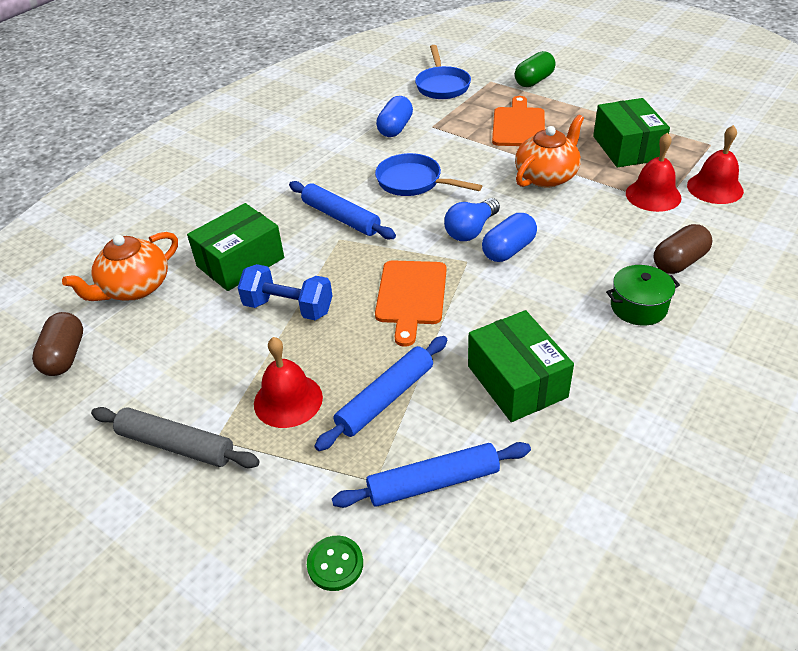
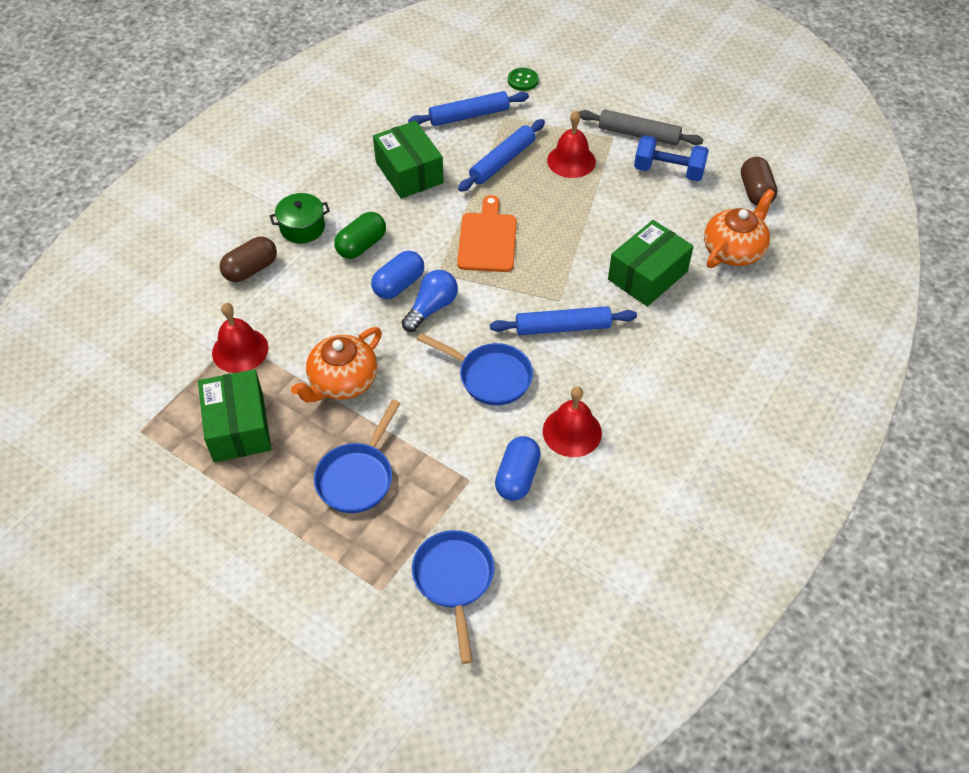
camera: 175 degrees right, 10 degrees up
blue dumbbell [238,264,332,320] -> blue dumbbell moved to [634,135,709,181]
blue rolling pin [289,181,396,239] -> blue rolling pin turned 45 degrees counterclockwise [490,306,637,335]
orange cutting board [492,96,545,146] -> blue pan [314,400,401,513]
green capsule [515,51,556,87] -> green capsule moved to [334,212,386,259]
red bell [687,125,744,204] -> red bell moved to [543,386,602,457]

